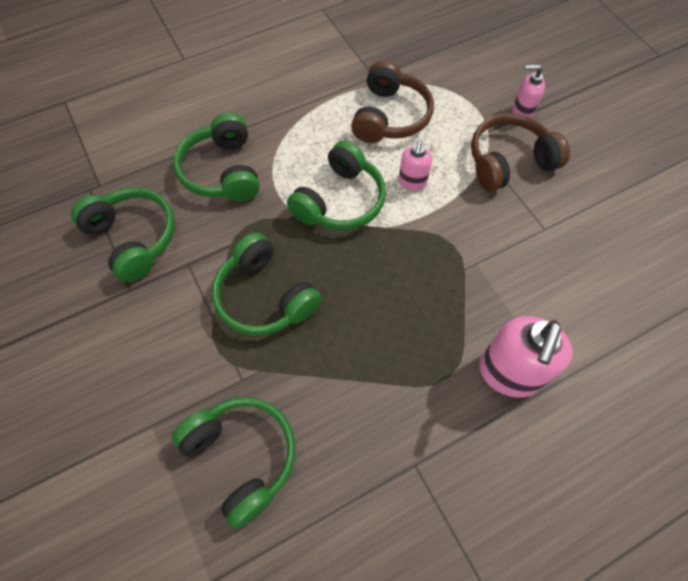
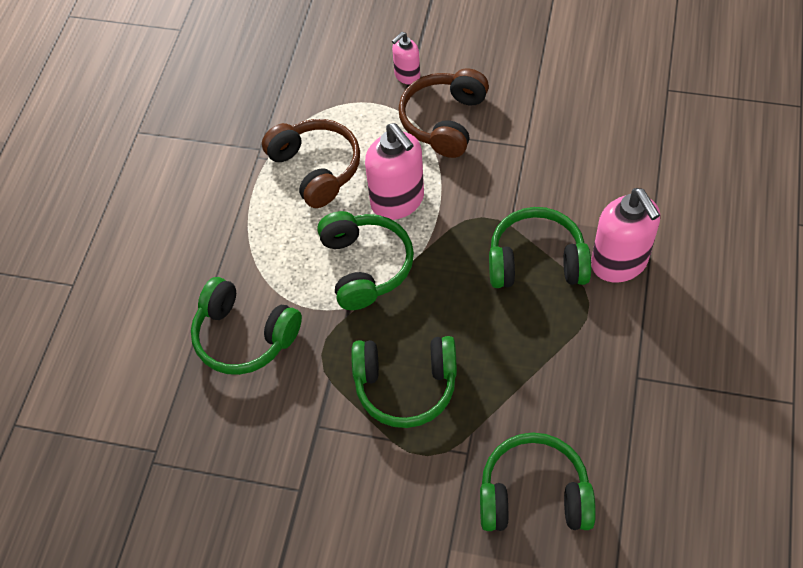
camera: 45 degrees left, 5 degrees down
green headphones [71,187,175,282] -> green headphones moved to [489,207,591,288]
pink soap dispenser [399,140,432,191] -> pink soap dispenser [365,123,424,220], size x1.84

